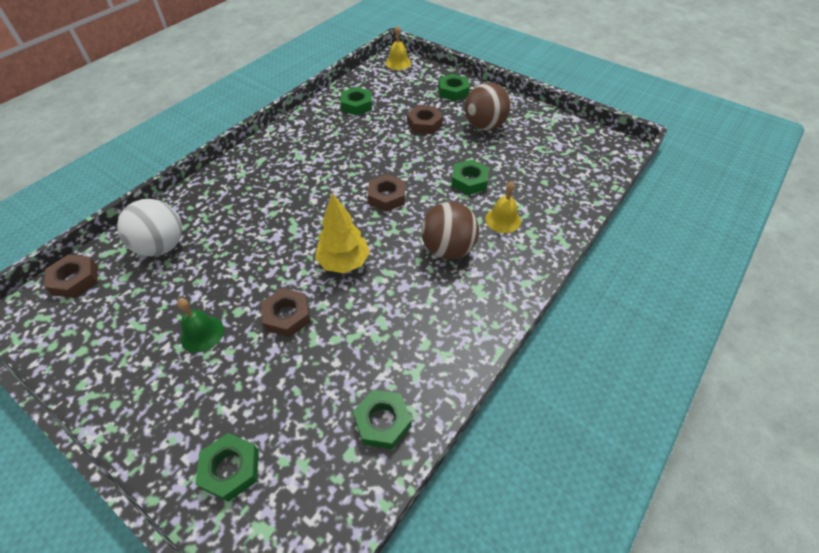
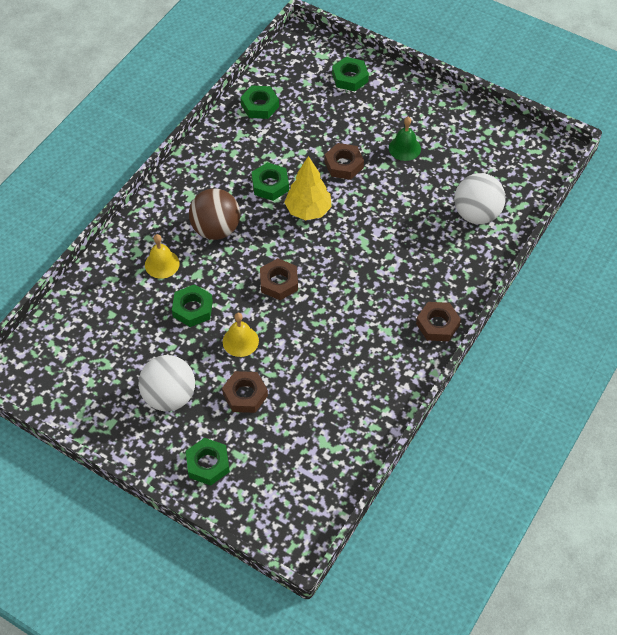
camera: 175 degrees right, 5 degrees up
brown nut [44,254,98,298] -> brown nut moved to [416,302,461,341]
green nut [341,87,372,116] -> green nut moved to [252,162,289,201]
yellow bell [386,26,411,70] -> yellow bell moved to [223,313,259,357]
brown ball [465,83,511,131] -> white ball [139,355,195,411]

